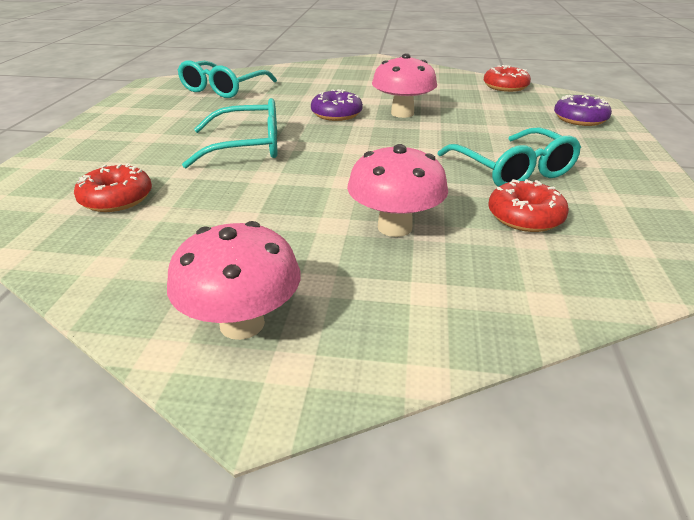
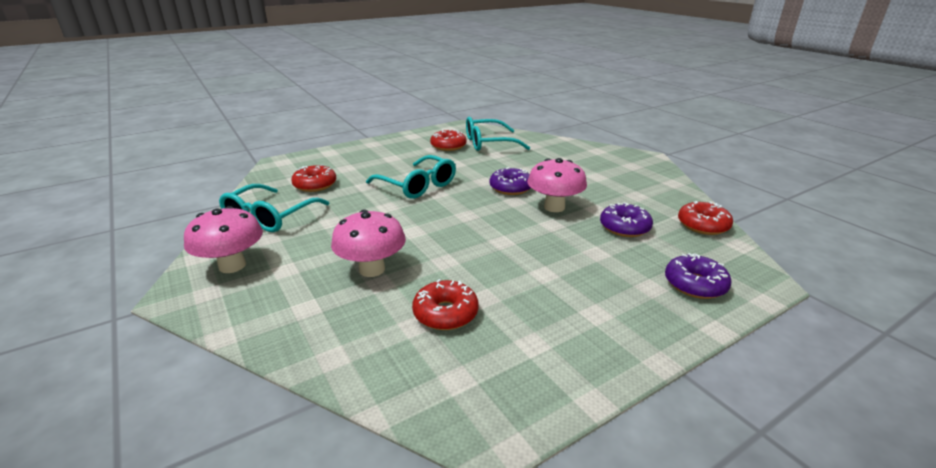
camera: 50 degrees right, 5 degrees down
turquoise glasses [438,127,581,187] -> turquoise glasses moved to [219,184,330,232]
none -> red donut [430,129,467,151]
none -> purple donut [600,202,653,237]

